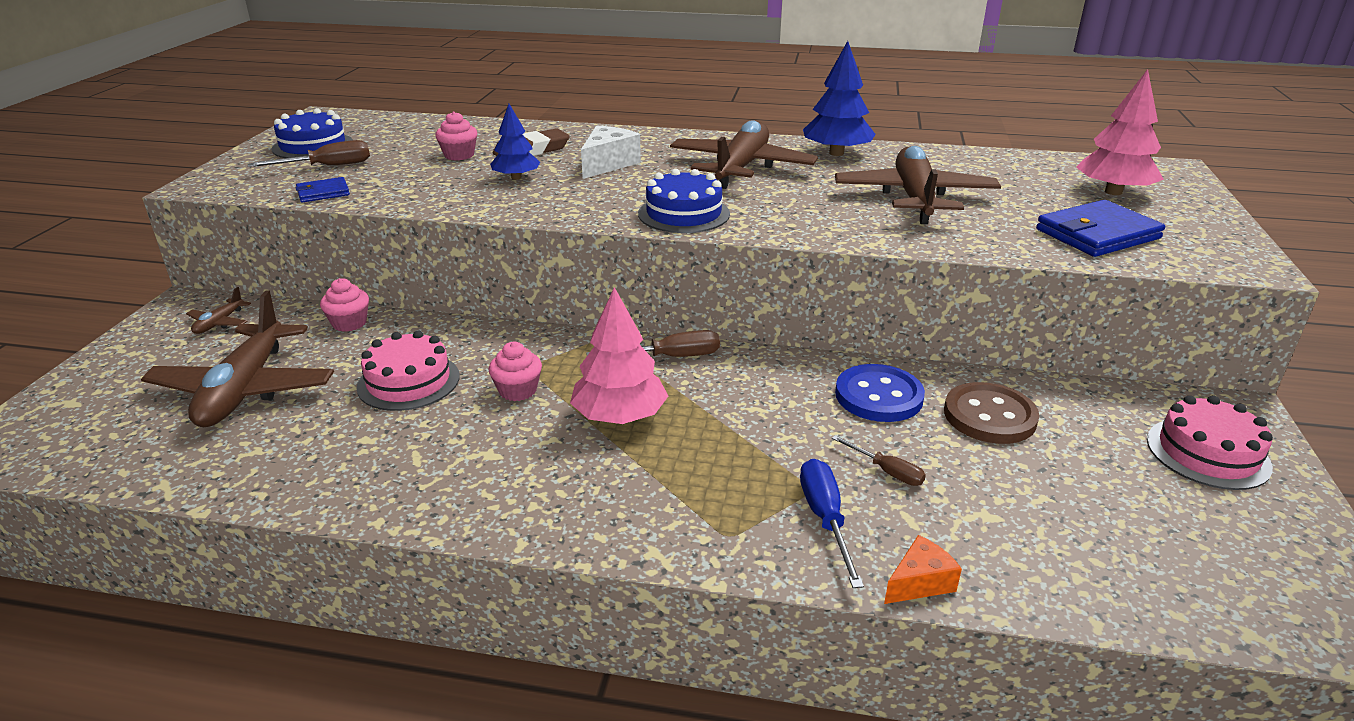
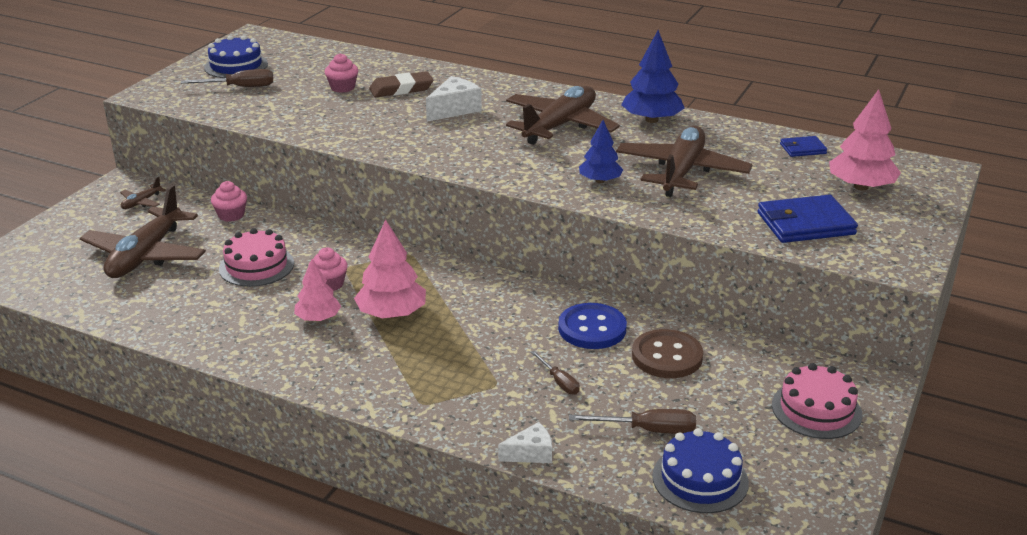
camera: 15 degrees right, 0 degrees up
blue wallet [295,177,350,203] -> blue wallet moved to [780,136,827,157]
blue tree [490,104,540,180] -> blue tree moved to [579,120,623,183]
brown screwdriver [586,330,720,357] -> brown screwdriver moved to [569,409,696,434]
blue cake [638,169,730,233] -> blue cake moved to [652,428,749,513]
blue screwdriver [800,459,864,588] -> none
orange cheese [884,535,962,604] -> white cheese [498,422,552,463]
none -> pink tree [294,259,341,321]

